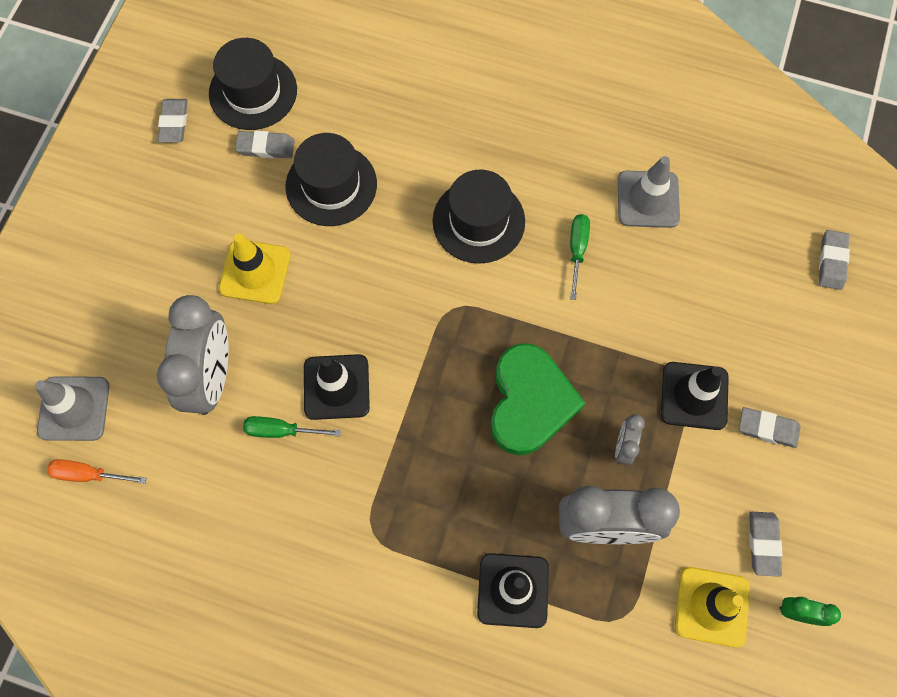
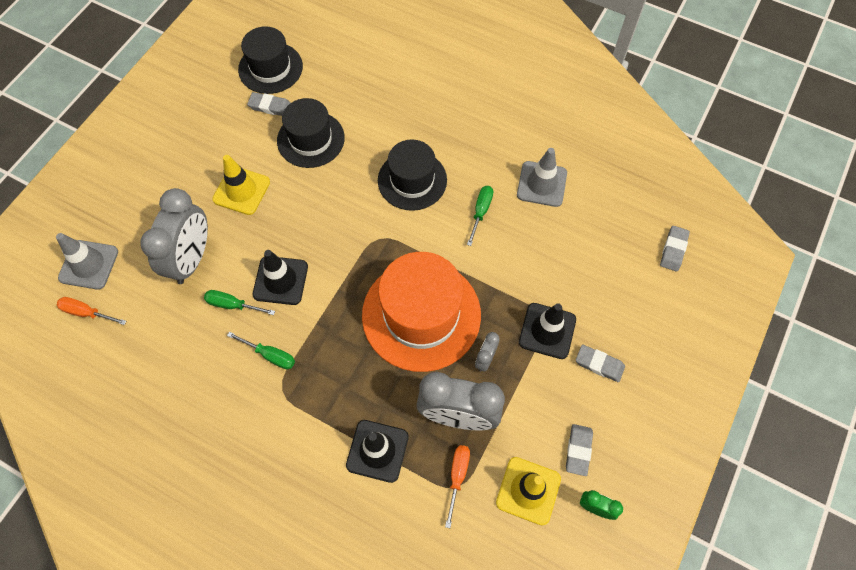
camera: 10 degrees right, 5 degrees down
grey eraser [158,99,188,143] -> none
green heart [490,343,585,455] -> orange hat [362,252,481,372]
none -> green screwdriver [227,332,295,369]
none -> orange screwdriver [445,445,470,528]

